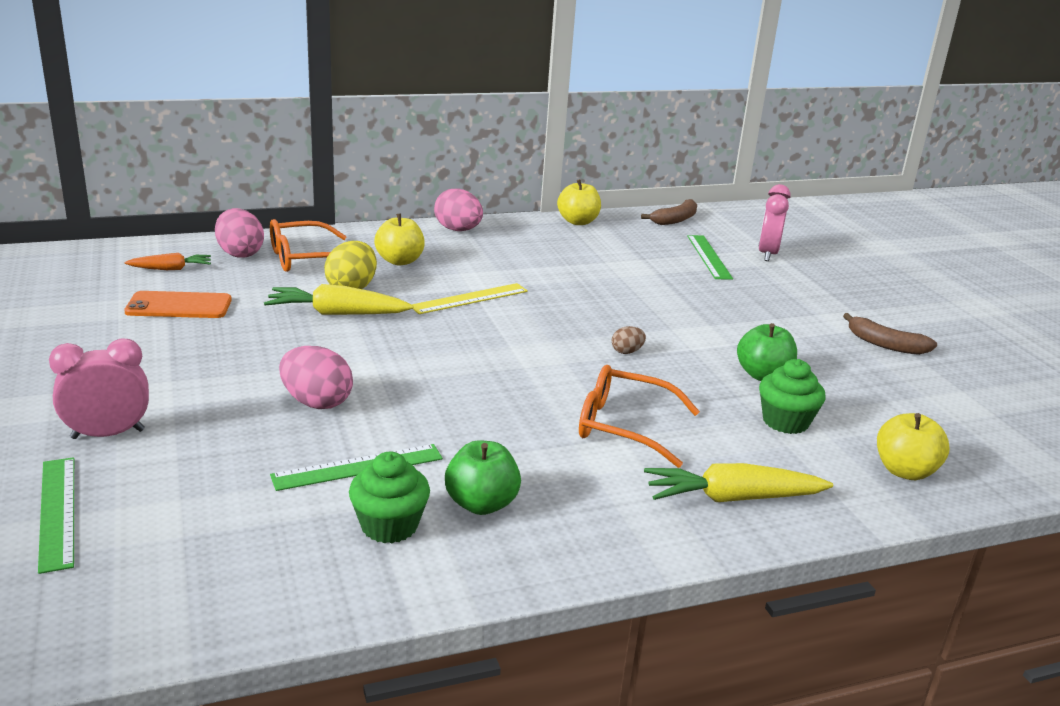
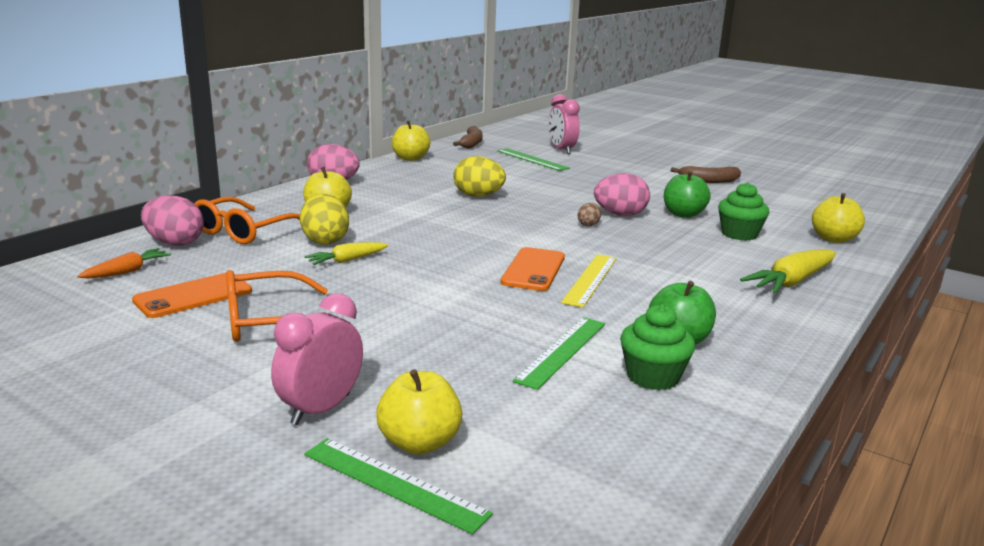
camera: 35 degrees left, 5 degrees down
yellow carrot [264,284,413,315] -> yellow carrot [304,242,388,265], size x0.60
pink egg [279,346,353,409] -> pink egg moved to [594,173,650,216]
yellow ruler [412,283,528,314] -> yellow ruler moved to [561,254,617,307]
orange glasses [579,365,700,468] -> orange glasses moved to [226,270,328,342]
none -> yellow apple [376,369,462,455]
none -> yellow egg [453,156,506,197]
none -> orange phone [501,247,565,291]

